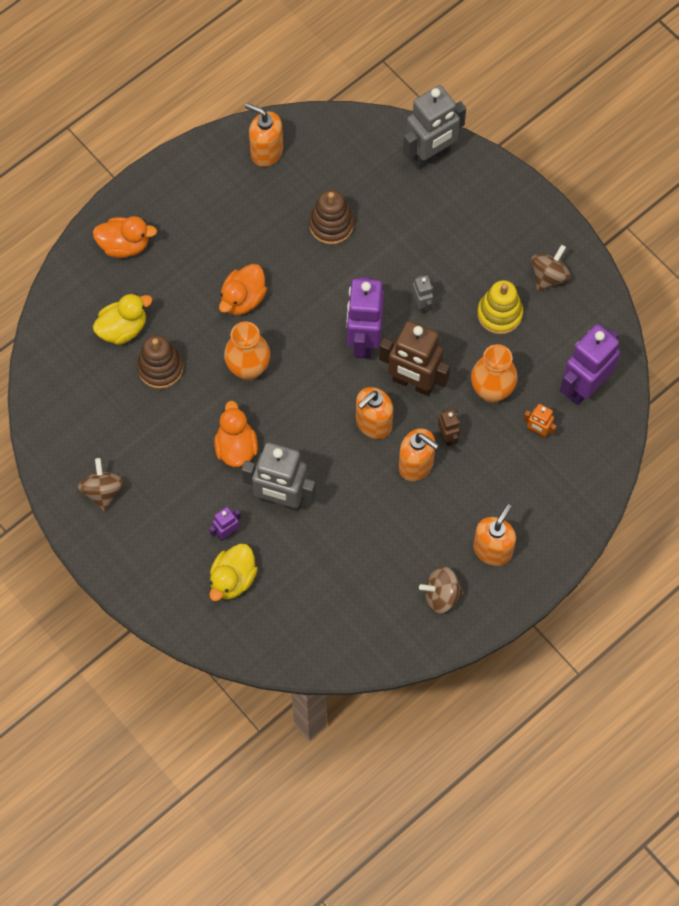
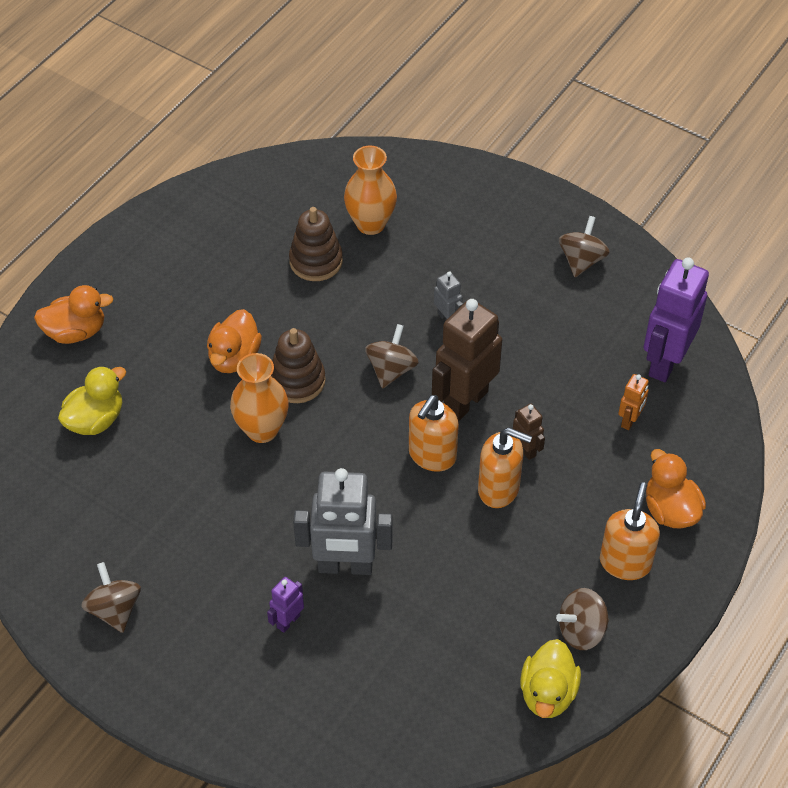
camera: 15 degrees left, 15 degrees down
brown stacking toy [137,335,184,389] -> brown stacking toy moved to [271,328,326,403]
yellow duck [209,543,258,601] -> yellow duck moved to [520,639,581,718]
orange duck [214,401,258,467] -> orange duck moved to [646,449,706,528]
orange soap dispenser [245,103,283,167] -> none
purple robot [346,276,384,359] -> brown spinning top [365,324,419,389]
brown robot [379,321,450,396] -> brown robot turned 120 degrees clockwise [432,299,502,422]
grey robot [403,85,466,169] -> none
orange vase [471,344,518,403] -> orange vase moved to [344,145,397,235]
yellow stacking toy [477,280,523,335] -> none
orange robot [523,404,557,438] -> orange robot turned 75 degrees counterclockwise [618,374,649,430]

